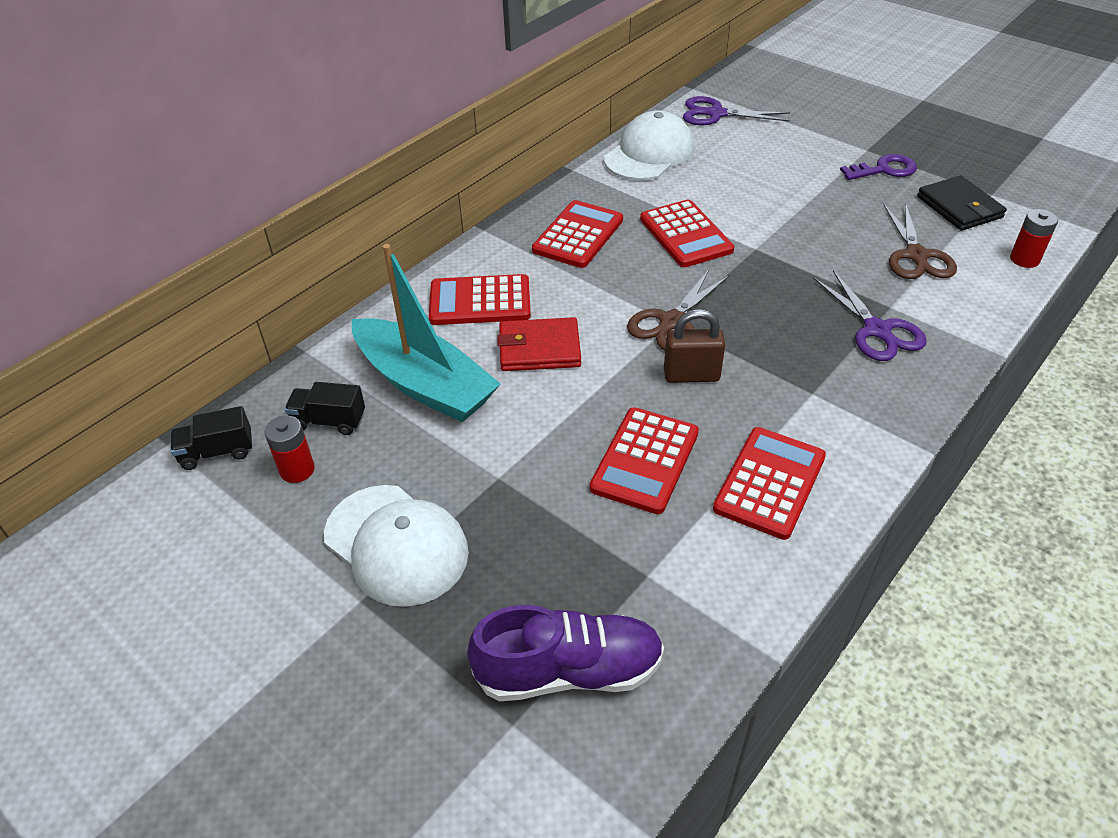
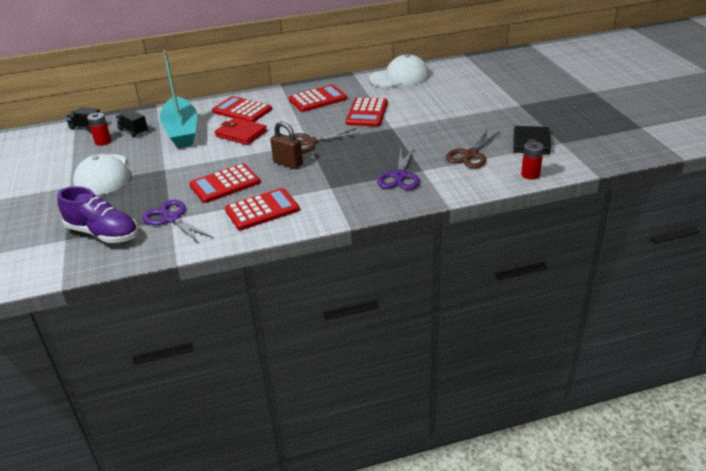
camera: 35 degrees right, 10 degrees down
purple scissors [683,96,790,125] -> purple scissors moved to [142,200,214,244]
purple key [840,154,917,180] -> none

